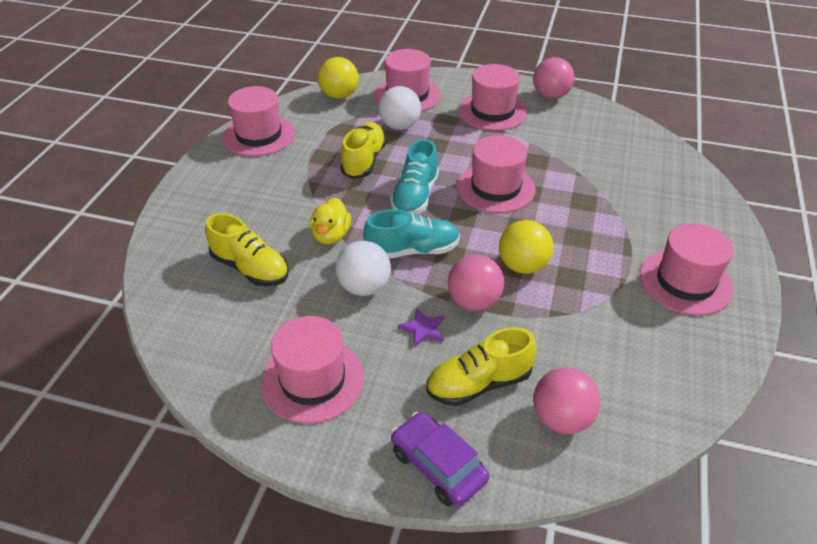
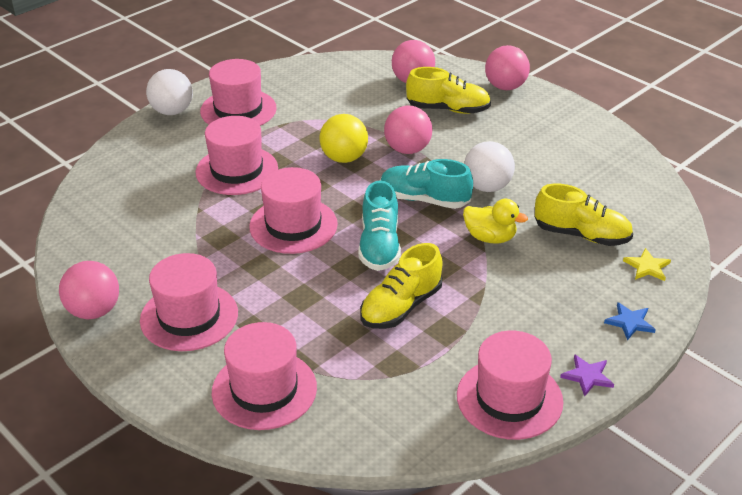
camera: 150 degrees left, 5 degrees down
yellow shoe [205,213,289,286] -> yellow shoe turned 135 degrees clockwise [535,184,633,246]
pink hat [261,316,364,424] -> pink hat moved to [196,116,278,195]
yellow duck [310,197,351,244] -> yellow duck turned 75 degrees clockwise [463,199,528,244]
yellow ball [318,57,359,99] -> none
white ball [378,86,421,130] -> white ball moved to [146,69,193,115]
turquoise shoe [390,139,439,215] -> turquoise shoe turned 135 degrees clockwise [358,180,401,271]
purple car [391,412,489,506] -> pink ball [485,45,530,90]
purple star [398,308,445,348] -> purple star moved to [560,354,614,396]
none -> blue star [604,302,656,340]
none -> yellow star [623,248,671,281]

